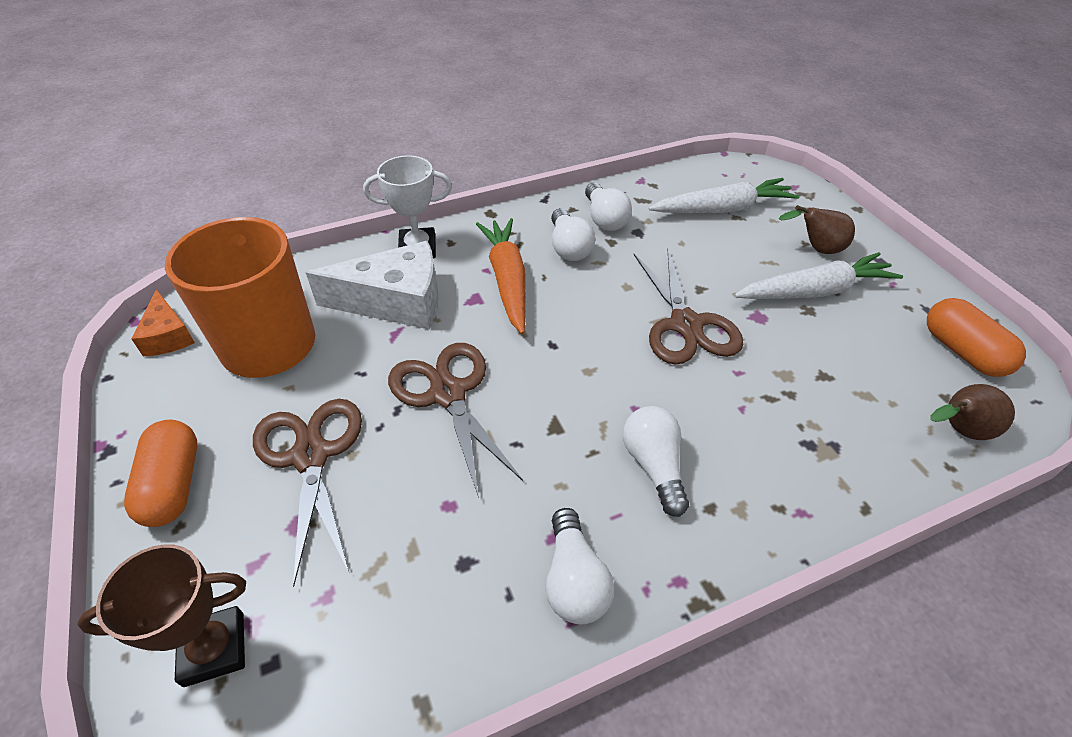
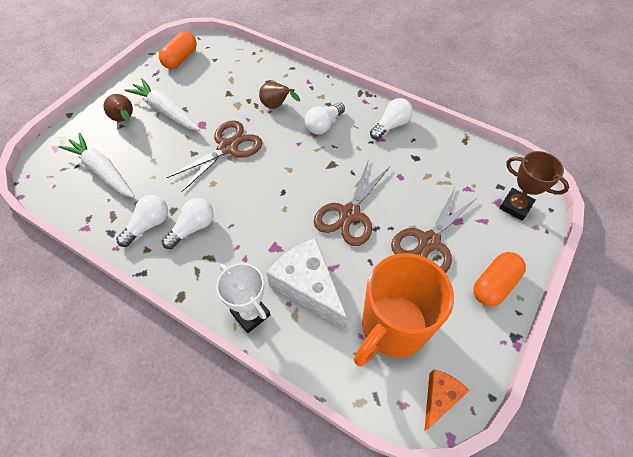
camera: 125 degrees left, 10 degrees up
orange carrot [476,218,526,334] -> none
brown pear [930,384,1015,440] -> brown pear moved to [259,82,300,109]

